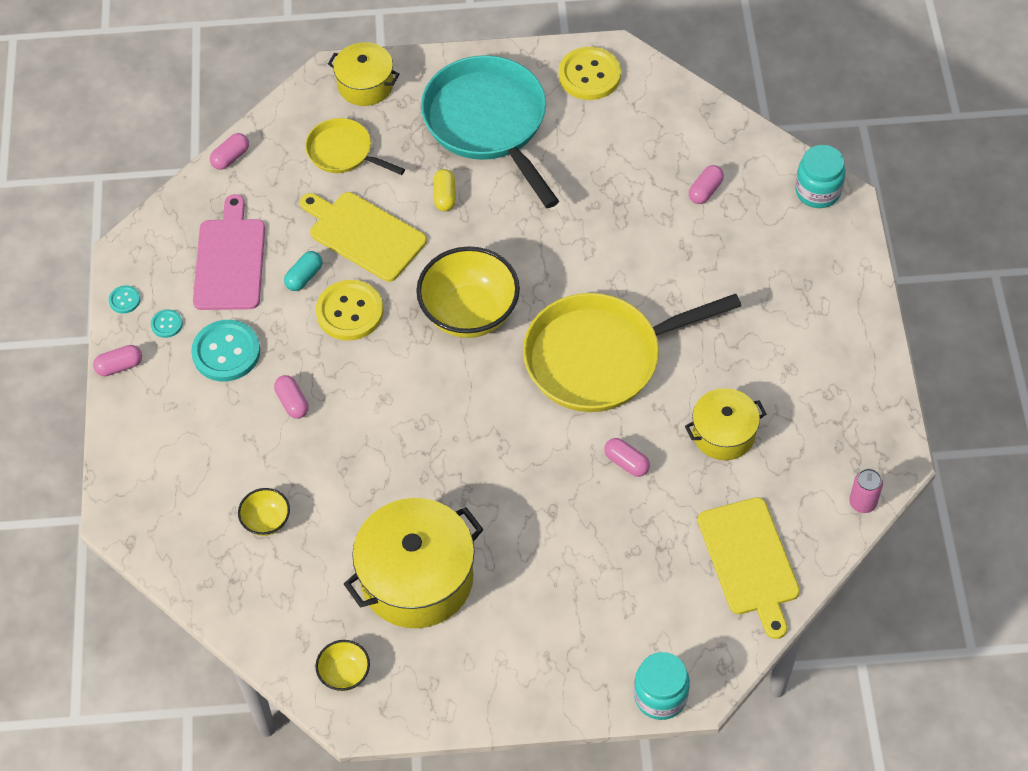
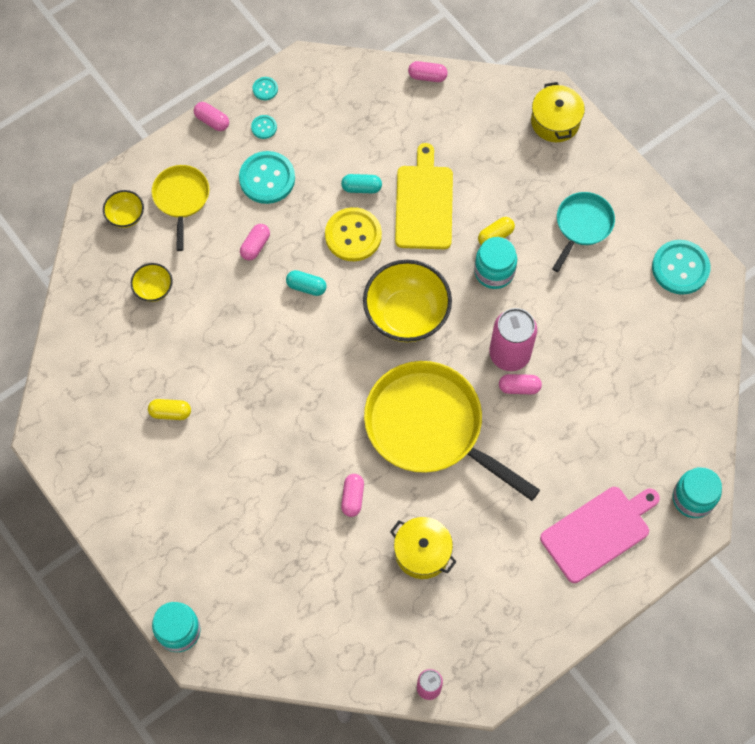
camera: 55 degrees right, 10 degrees up
pink cutting board [193,194,265,310] -> pink cutting board moved to [540,487,660,583]
yellow pan [305,118,405,175] -> yellow pan moved to [152,165,209,251]
yellow bowl [315,640,370,691] -> yellow bowl moved to [103,190,144,228]
yellow pot [344,498,484,628] -> yellow capsule [148,399,191,420]
turquoise pan [421,55,559,208] -> turquoise pan [552,192,615,272], size x0.52
yellow button [559,47,621,100] -> turquoise button [652,240,710,295]
pink capsule [689,165,724,204] -> pink capsule moved to [499,374,542,394]
yellow cutting board [698,497,800,639] -> none
none -> turquoise capsule [286,270,327,296]
none -> turquoise jar [474,237,517,289]
none -> pink can [489,308,537,371]

